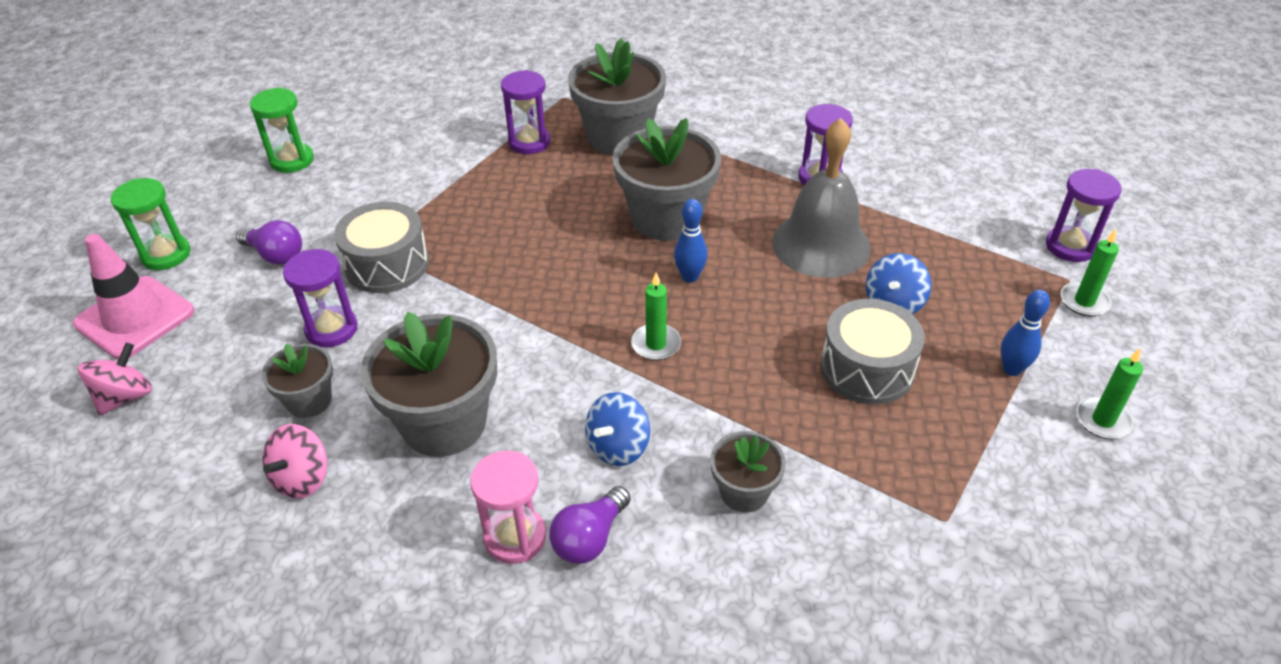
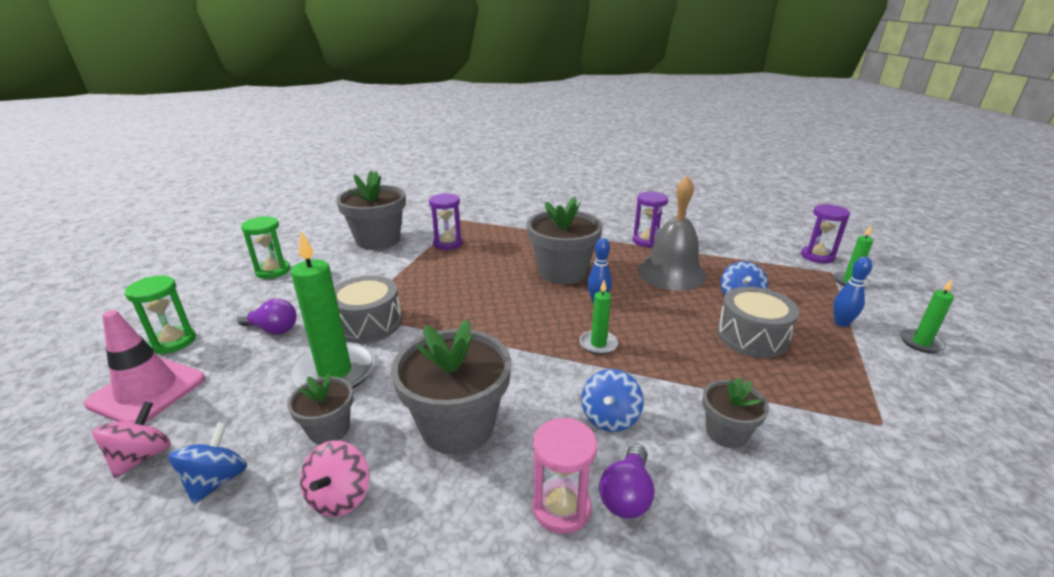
camera: 15 degrees left, 15 degrees down
purple hourglass [283,249,358,347] -> green candle [291,231,375,389]
grey flower pot [568,38,666,155] -> grey flower pot moved to [336,171,406,250]
none -> blue spinning top [168,422,247,505]

